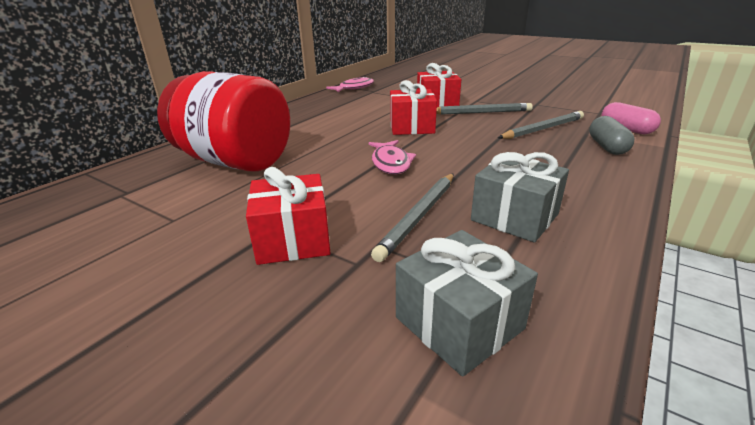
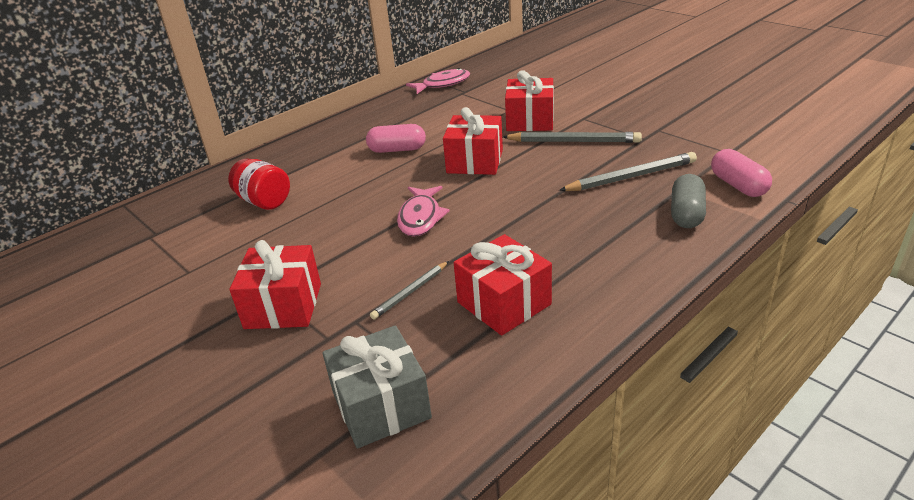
camera: 15 degrees right, 5 degrees up
red jar [157,71,290,172] -> red jar [228,158,290,210], size x0.47
grey pencil [371,174,453,262] -> grey pencil [370,261,449,319], size x0.59
grey gift [471,152,569,243] -> red gift [454,234,552,336]
none -> pink capsule [366,124,426,153]

